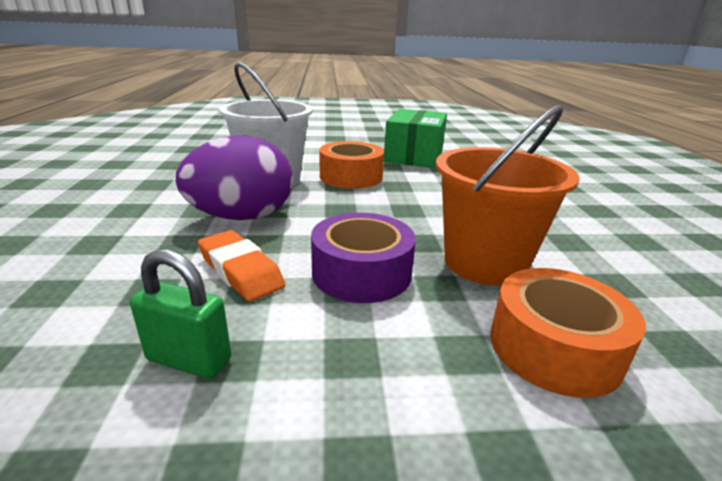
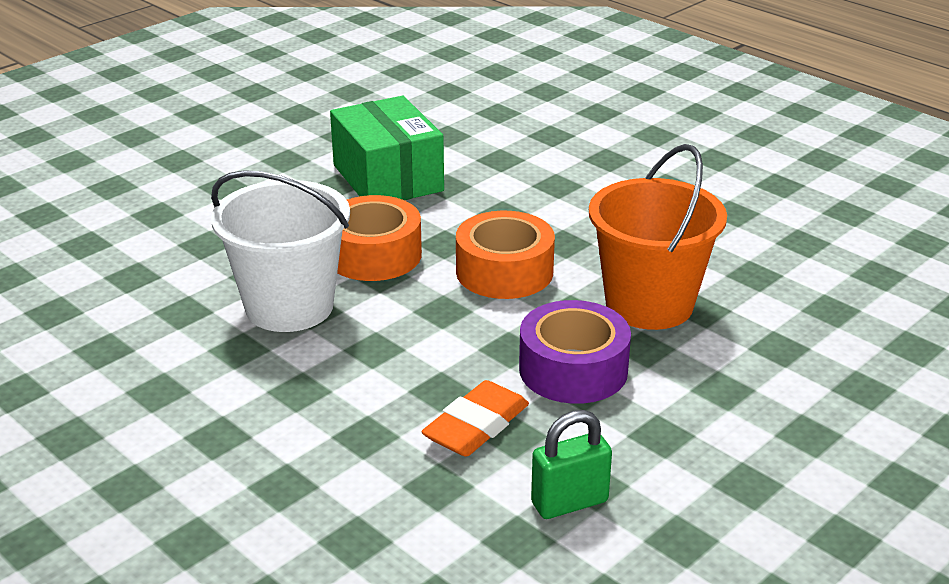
camera: 40 degrees left, 5 degrees up
purple egg [176,135,293,220] -> none
orange eraser [198,230,285,302] -> orange eraser turned 60 degrees counterclockwise [421,380,529,457]
orange tape [490,268,646,398] -> orange tape moved to [456,211,555,299]

